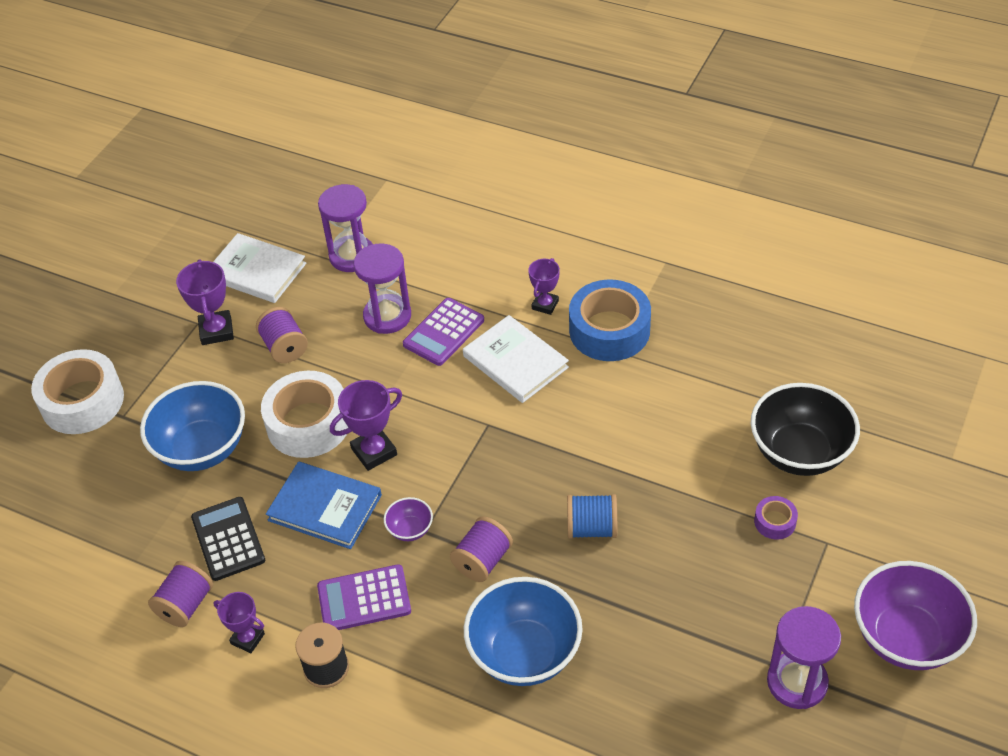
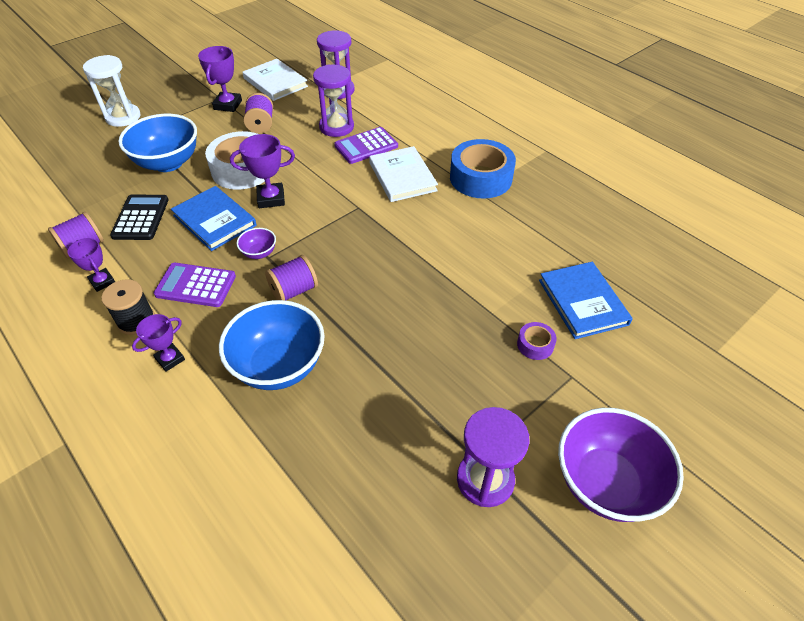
camera: 20 degrees right, 0 degrees up
white tape [31,349,124,434] -> white hourglass [83,55,140,127]
purple trophy [528,258,560,315] -> purple trophy moved to [132,314,185,372]
blue spool [567,494,617,539] -> none
black bowl [751,383,860,476] -> blue book [539,262,633,339]

